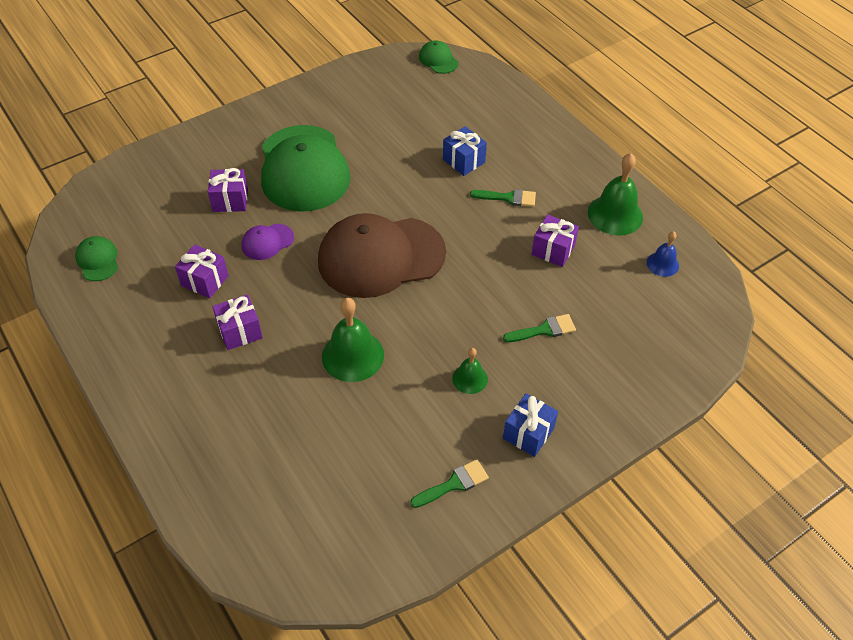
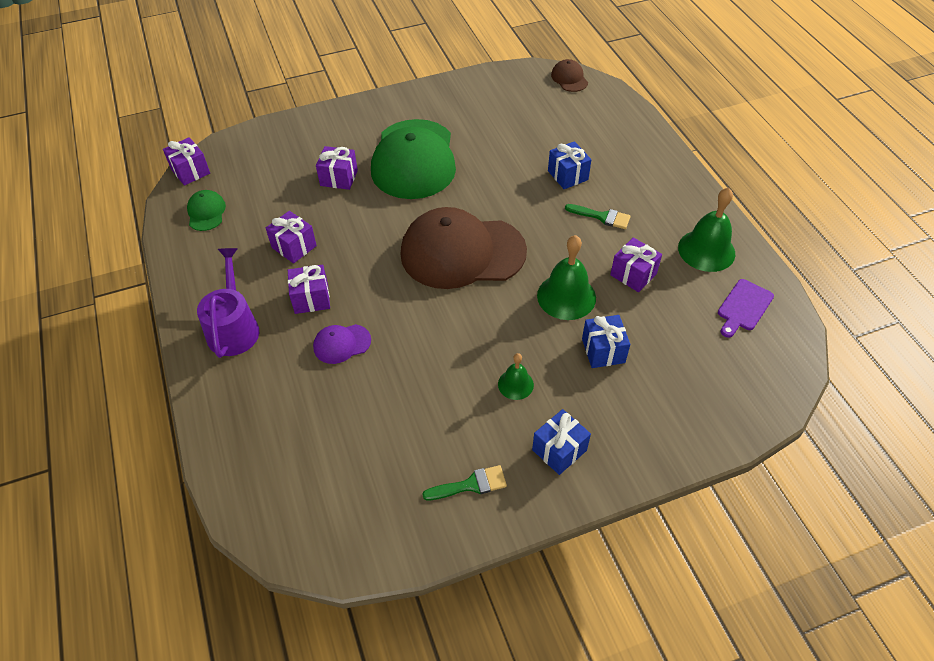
camera: 15 degrees right, 0 degrees up
purple cap [242,224,294,260] -> purple cap moved to [313,324,371,364]
green bell [322,298,384,382] -> green bell moved to [537,235,596,320]
green cap [419,41,459,74] -> brown cap [551,59,588,92]
green brush [503,314,576,342] -> blue gift [582,315,630,368]
blue bell [647,231,679,277] -> purple cutting board [718,279,774,338]
none -> purple gift [163,137,210,186]
none -> purple watering can [197,248,259,358]

